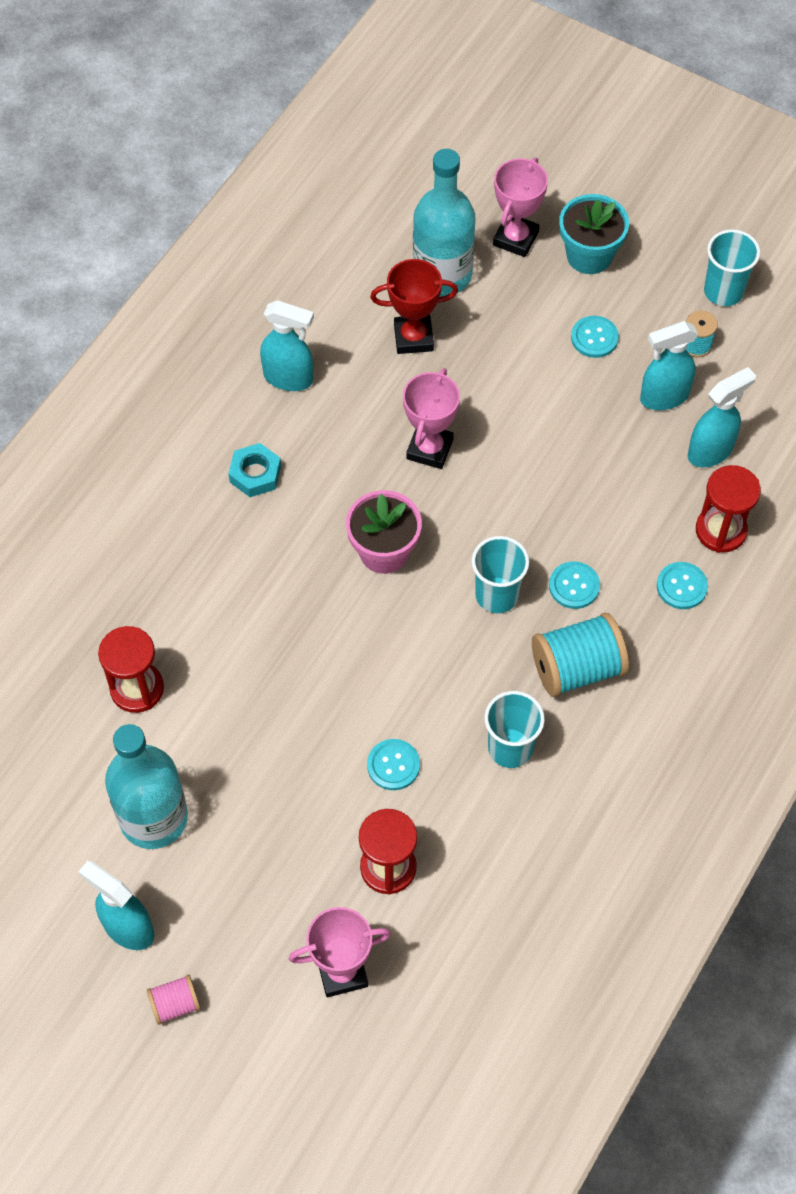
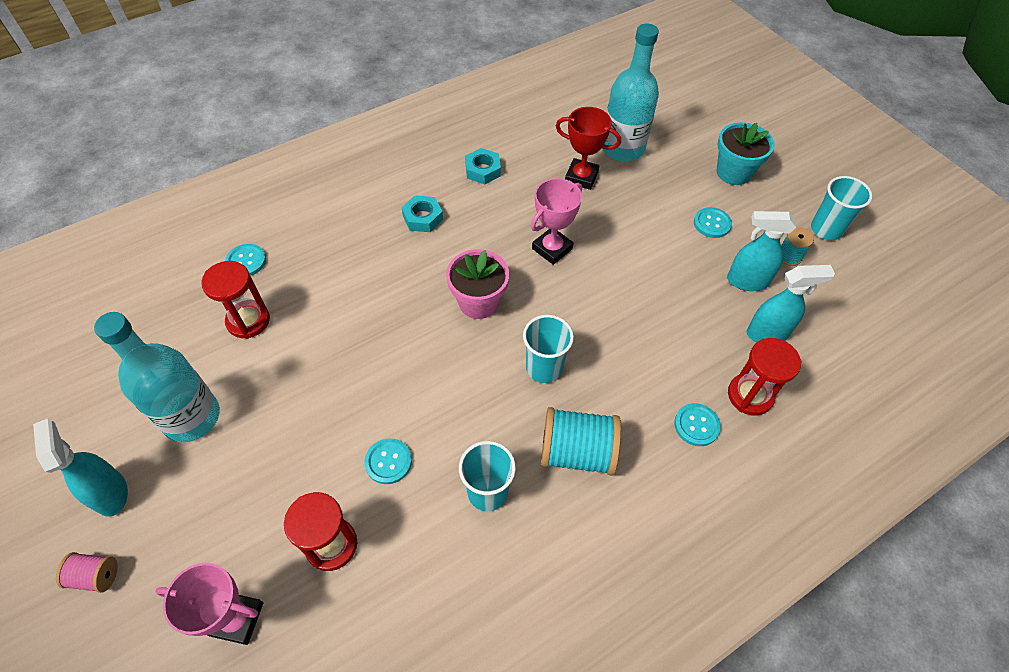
camera: 25 degrees right, 5 degrees down
turquoise spray bottle [260,300,314,391] -> turquoise nut [465,148,501,184]
pink trophy [493,158,548,257] -> none
turquoise button [549,562,600,609] -> turquoise button moved to [225,244,266,276]

